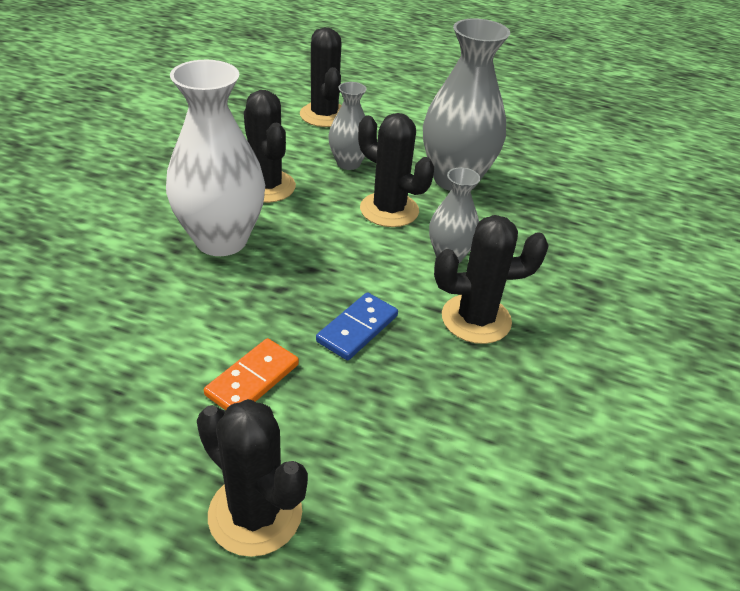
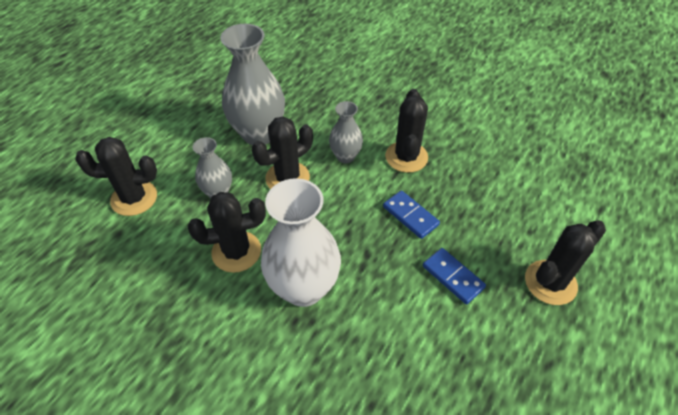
camera: 75 degrees left, 10 degrees up
orange domino [204,338,299,410] -> blue domino [423,248,486,304]

